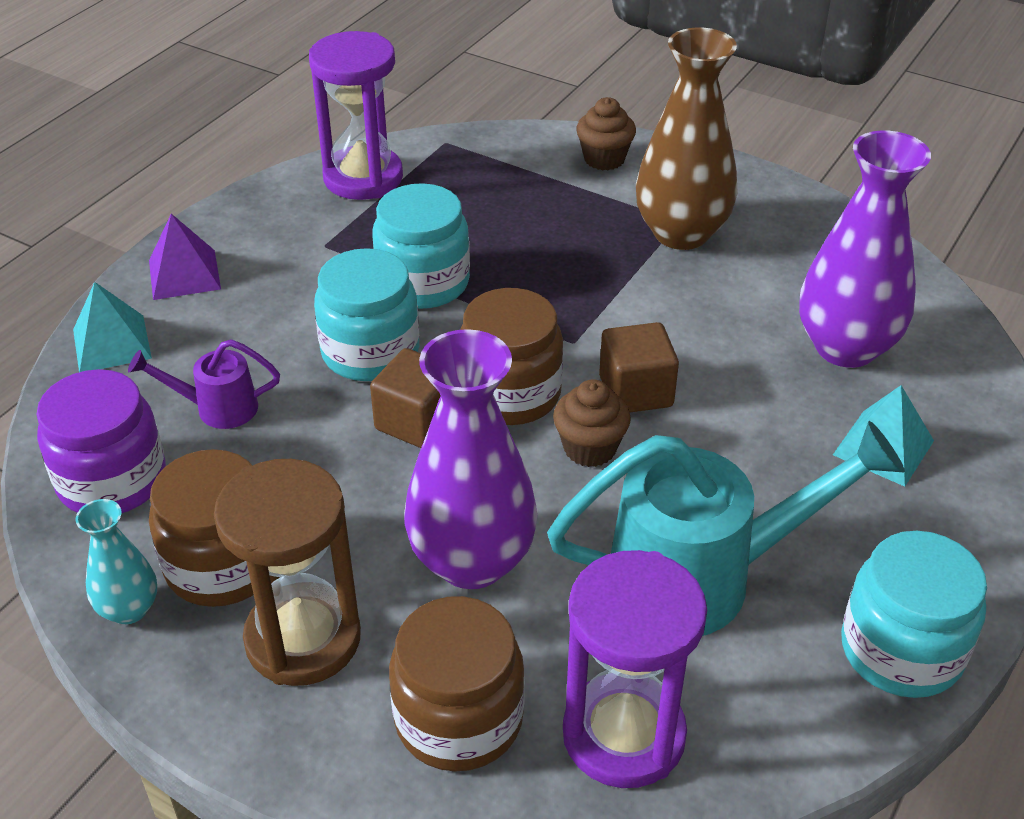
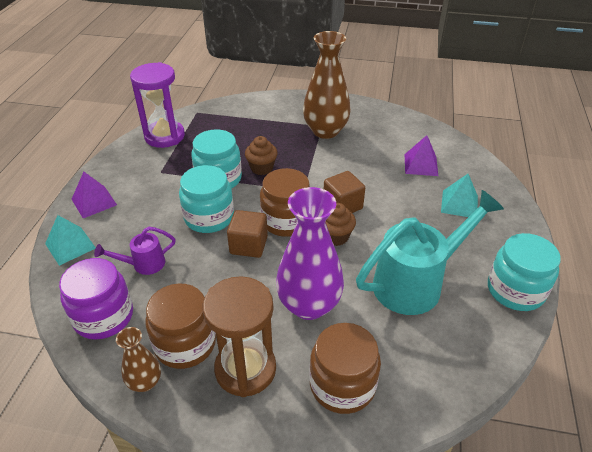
camera: 20 degrees left, 0 degrees up
turquoise vase [76,499,157,624] -> brown vase [116,327,161,392]
purple hourglass [563,550,707,788] -> none
brown cupcake [576,97,636,170] -> brown cupcake moved to [245,136,278,175]
purple vase [799,131,931,368] -> purple pyramid [405,135,438,176]

